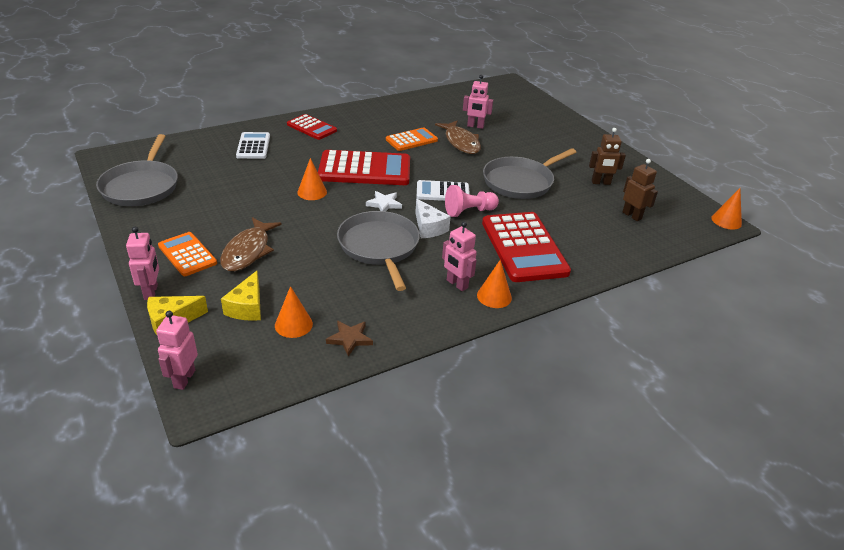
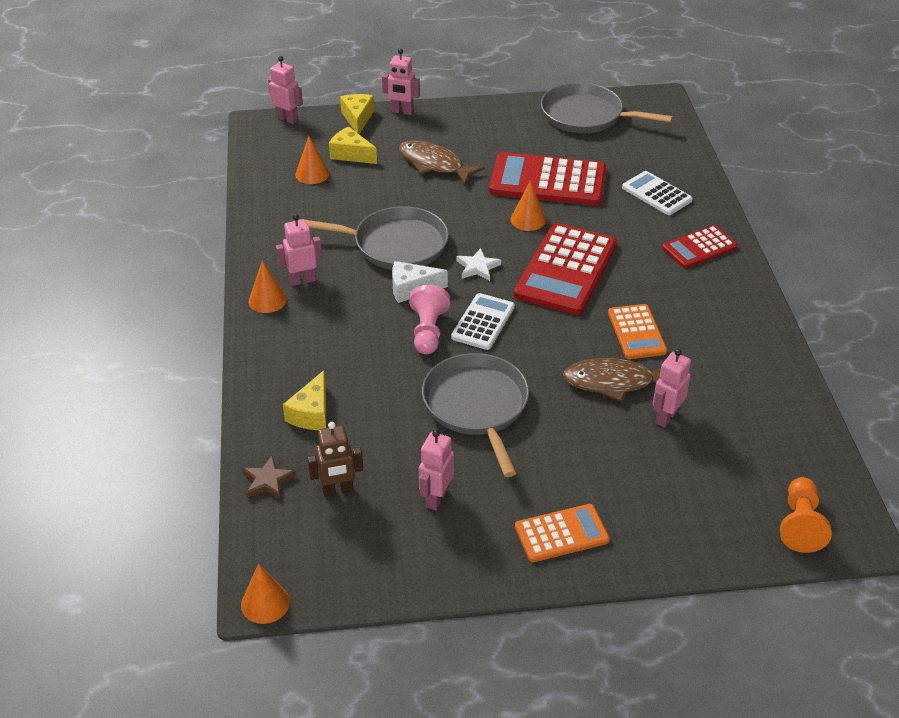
camera: 115 degrees right, 5 degrees up
orange calculator [158,232,217,276] -> orange calculator moved to [515,504,610,562]
white calculator [236,132,270,159] -> white calculator turned 150 degrees counterclockwise [622,171,693,215]
brown star [326,321,373,356] -> brown star moved to [242,456,296,500]
red calculator [482,212,571,282] -> red calculator moved to [489,152,606,206]
brown robot [589,128,626,185] -> pink robot [419,430,454,510]
none -> yellow cheese [283,370,326,430]
none -> orange pawn [780,477,832,553]

